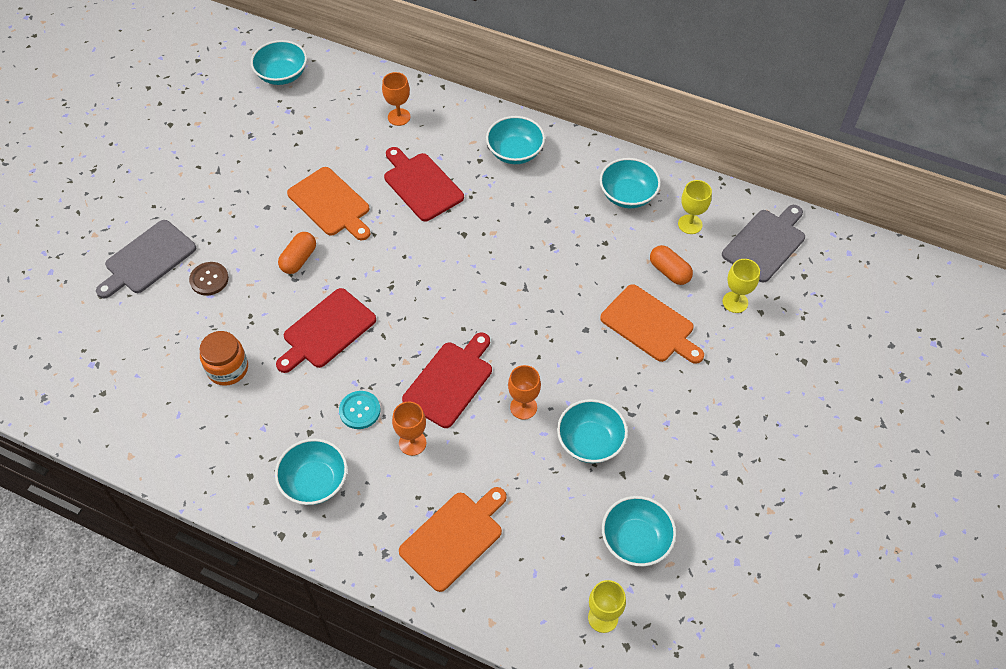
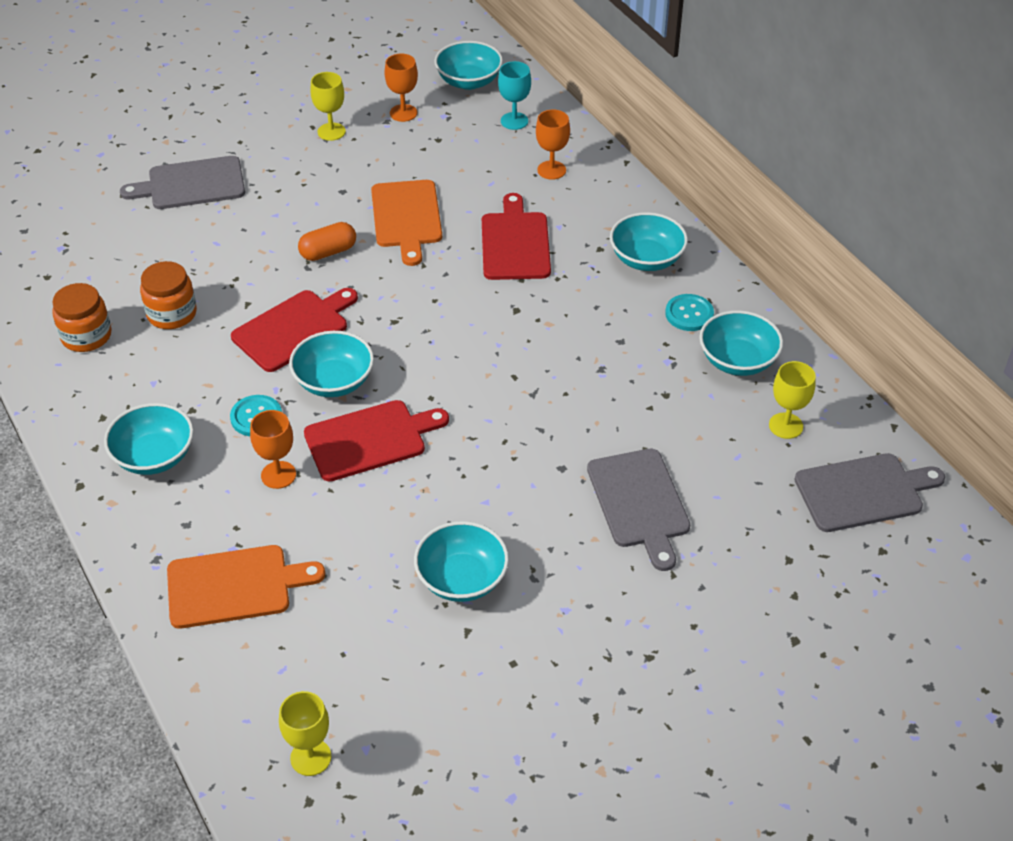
camera: 35 degrees right, 10 degrees down
brown button [189,262,229,295] -> none
red cutting board [276,288,376,373] -> red cutting board turned 150 degrees clockwise [231,288,358,372]
orange goblet [508,365,541,420] -> orange goblet moved to [385,54,418,122]
orange cutting board [600,284,704,364] -> grey cutting board [587,449,690,571]
turquoise bowl [602,496,676,567] -> turquoise bowl moved to [289,331,374,397]
orange capsule [650,245,693,285] -> none
yellow goblet [723,259,760,313] -> yellow goblet moved to [310,72,346,141]
none -> orange jar [52,283,112,352]
none -> turquoise goblet [498,61,531,130]
none -> turquoise button [665,294,714,331]

